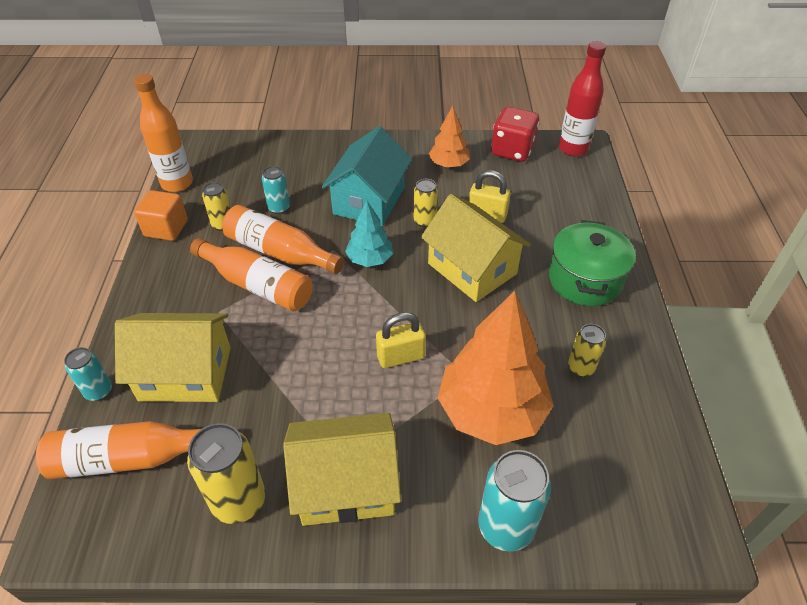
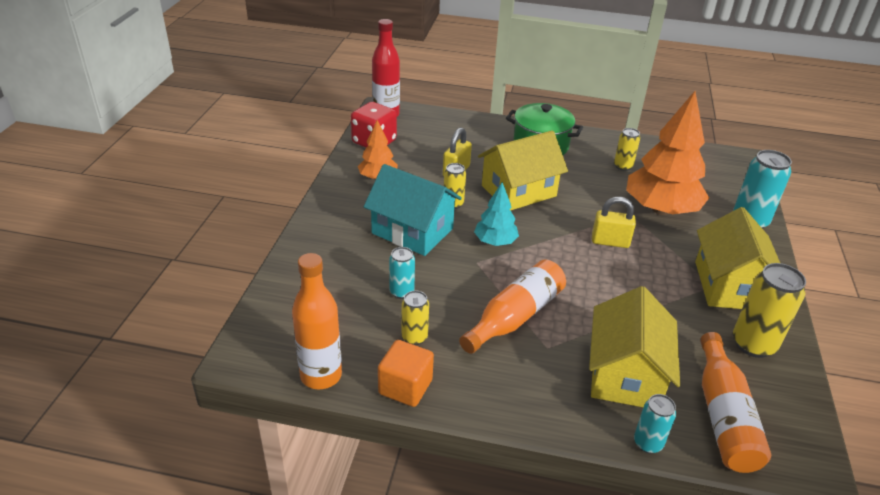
camera: 80 degrees left, 10 degrees down
orange bottle [222,205,344,274] -> none
yellow padlock [376,312,426,368] -> yellow padlock turned 75 degrees counterclockwise [592,197,636,248]

